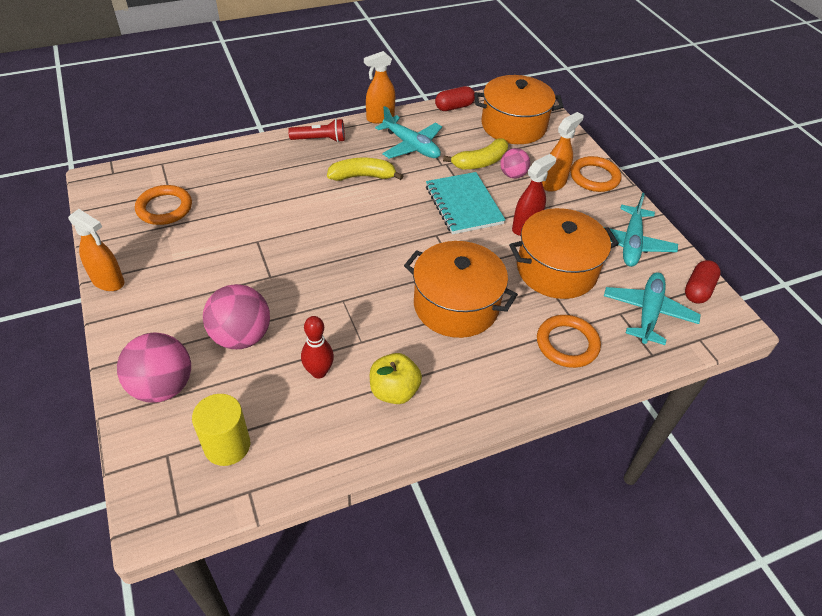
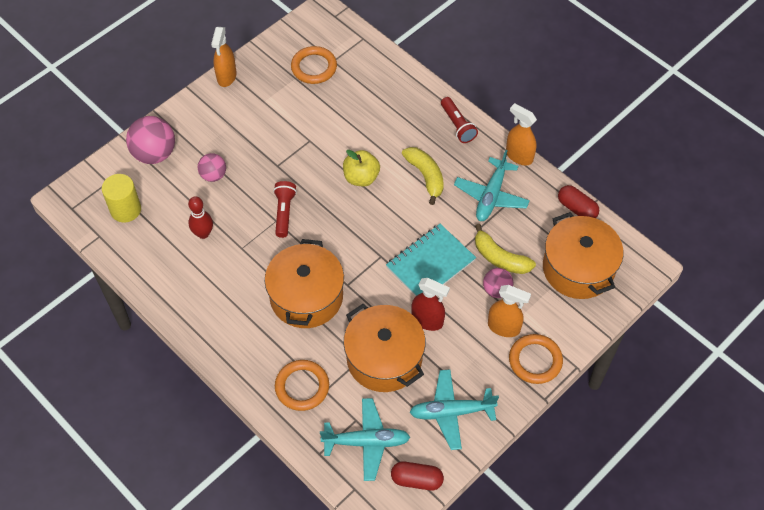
camera: 70 degrees right, 10 degrees up
pink ball [203,284,270,349] -> pink ball [198,153,226,182], size x0.59
yellow apple [370,353,422,404] -> yellow apple moved to [343,150,380,186]
none -> red flashlight [273,181,297,238]

